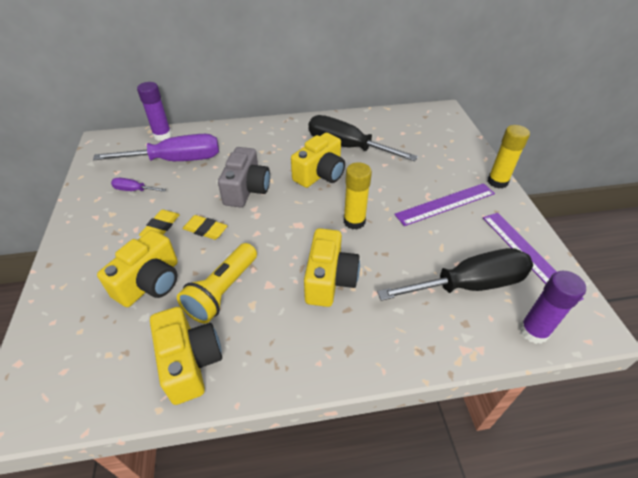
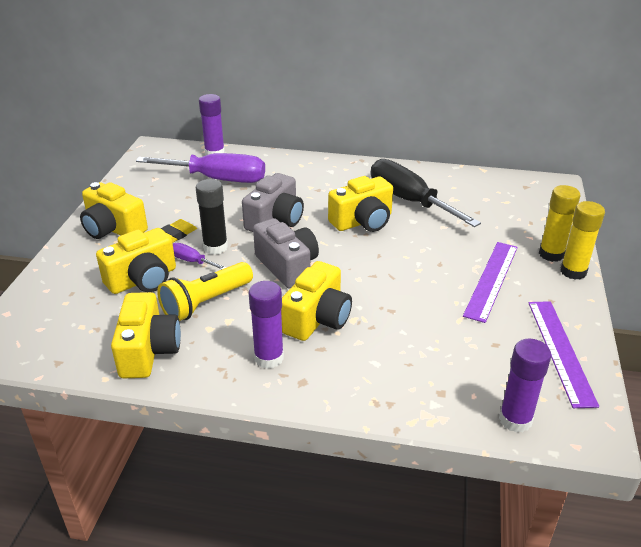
camera: 20 degrees right, 10 degrees down
purple screwdriver [111,178,166,192] -> purple screwdriver moved to [173,243,227,269]
yellow eraser [183,215,227,240] -> black glue stick [196,179,228,255]
yellow glue stick [344,162,372,230] -> yellow glue stick moved to [539,185,580,262]
black screwdriver [377,248,533,301] -> none
purple ruler [394,183,495,226] -> purple ruler turned 60 degrees counterclockwise [463,242,518,323]
none -> yellow camera [80,182,148,239]
none -> purple glue stick [248,281,284,369]
none -> grey camera [253,218,319,289]

